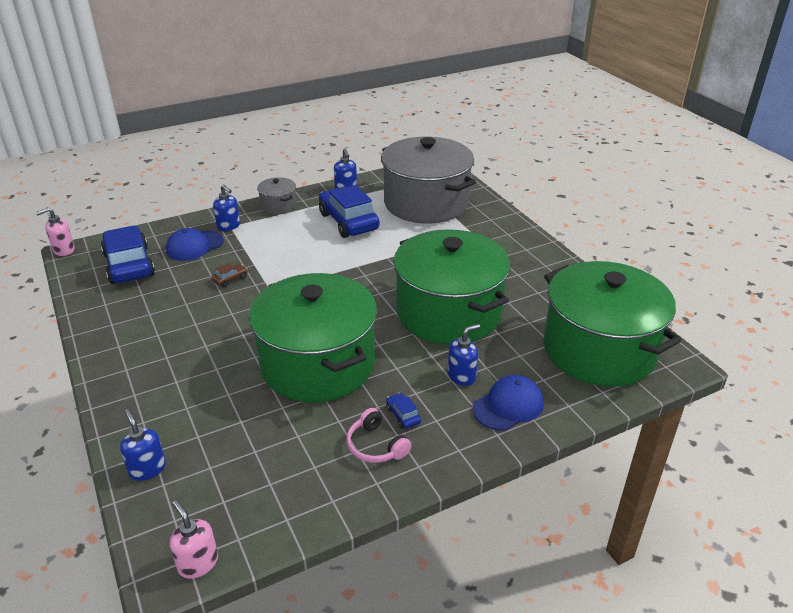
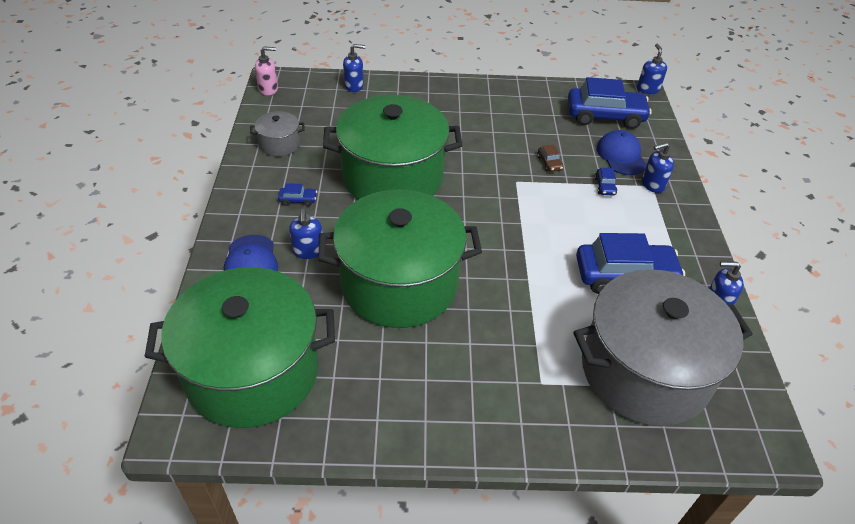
camera: 115 degrees right, 10 degrees up
pink soap dispenser [36,207,75,256] -> blue soap dispenser [637,44,667,94]
grey pot [257,177,296,214] -> grey pot moved to [250,111,305,156]
pink headphones [346,408,411,463] -> none
none -> blue car [595,168,617,196]

